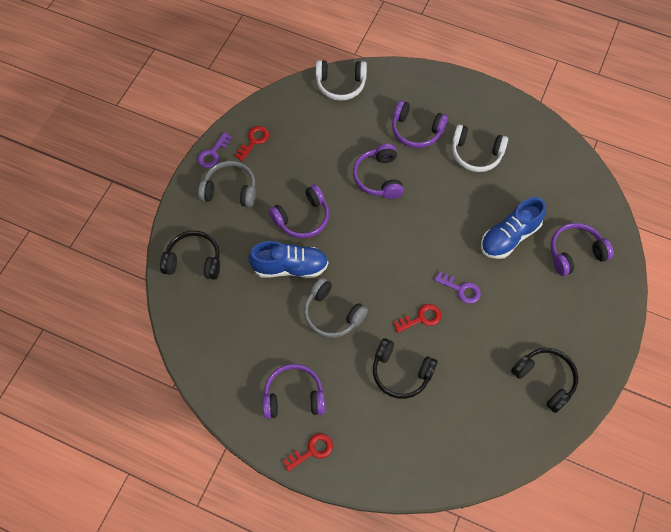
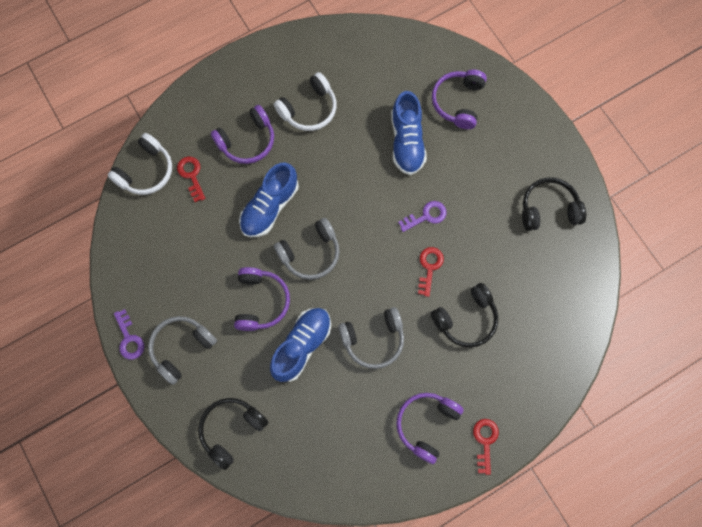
camera: 55 degrees left, 10 degrees up
red key [234,126,269,161] -> red key moved to [177,157,206,202]
purple headphones [353,144,404,199] -> blue shoe [239,162,298,237]
none -> grey headphones [274,218,340,280]

